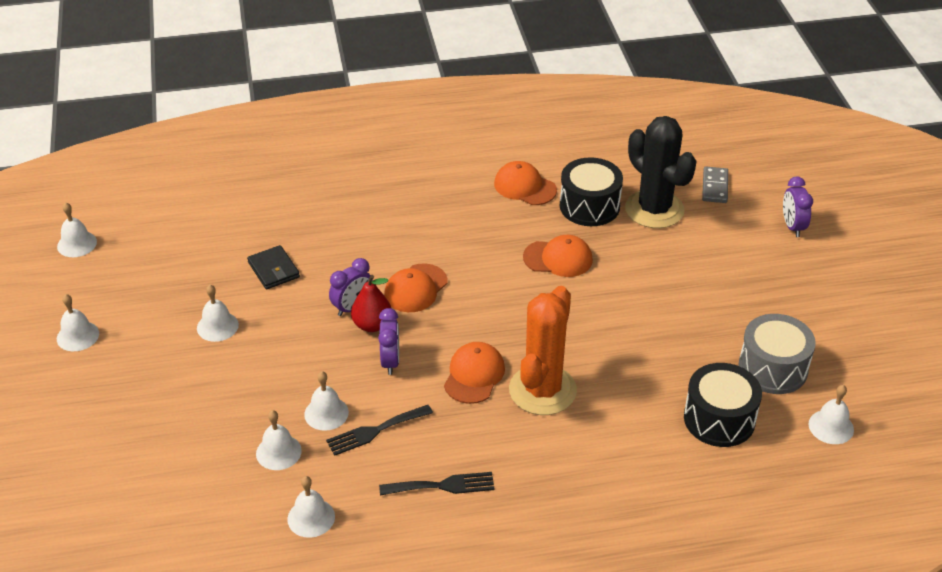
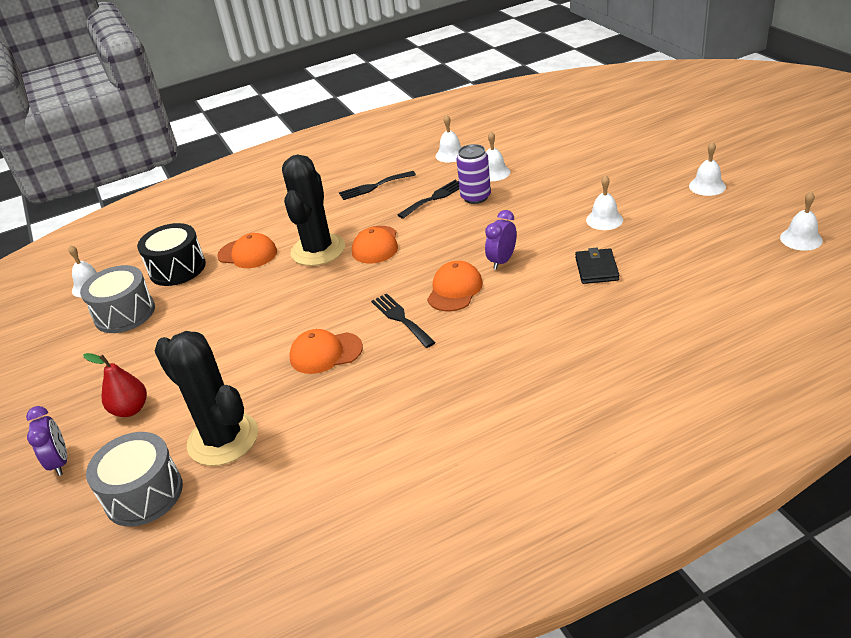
camera: 170 degrees right, 5 degrees down
black wallet [247,245,300,289] -> black wallet turned 45 degrees clockwise [575,248,619,284]
white bell [304,371,349,431] -> purple can [456,144,491,204]
red pear [351,275,391,332] -> red pear moved to [83,353,147,417]
purple clock [378,308,399,375] -> none
orange cap [494,161,557,205] -> orange cap moved to [217,233,277,268]
orange cactus [509,286,577,415] -> black cactus [282,154,345,266]
black drum [560,157,623,226] -> none
grey domino [702,166,728,203] -> grey drum [86,432,183,527]
none -> black fork [371,294,436,348]

